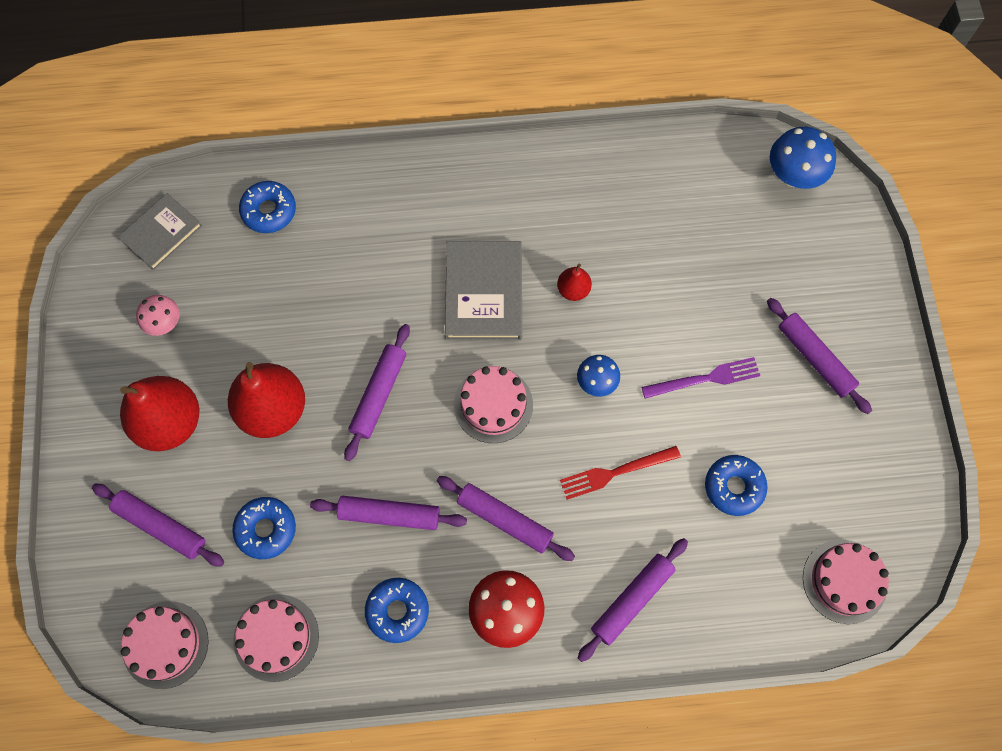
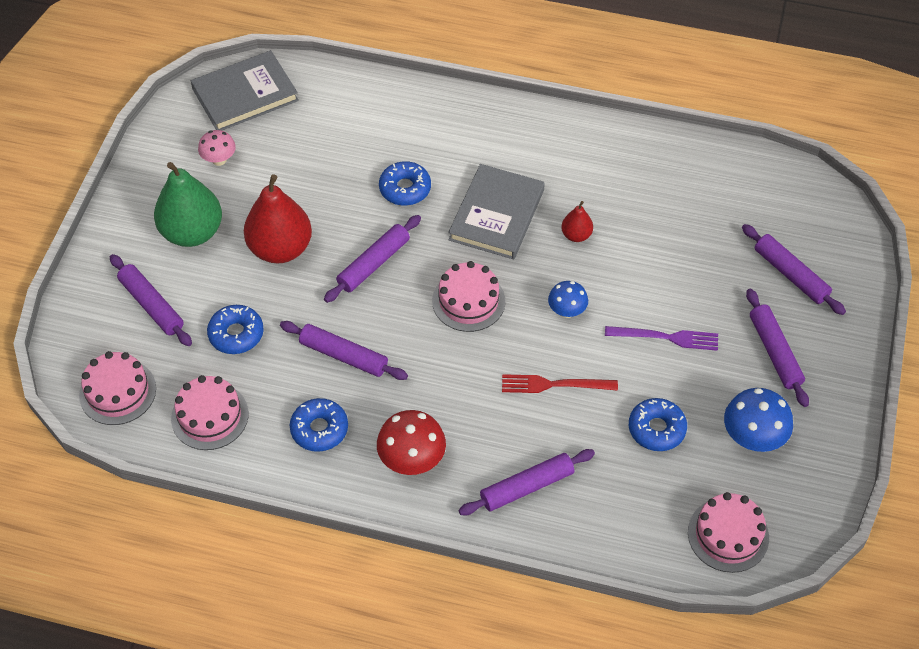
camera: 20 degrees right, 15 degrees down
grey book [118,193,202,271] -> grey book [191,50,299,131], size x1.50
red pear [120,376,199,451] -> green pear [154,162,222,247]
blue donut [239,181,296,233] -> blue donut moved to [379,161,431,206]
purple rolling pin [437,476,575,561] -> purple rolling pin moved to [742,224,846,315]
blue mushroom [770,127,836,189] -> blue mushroom moved to [724,388,793,452]

